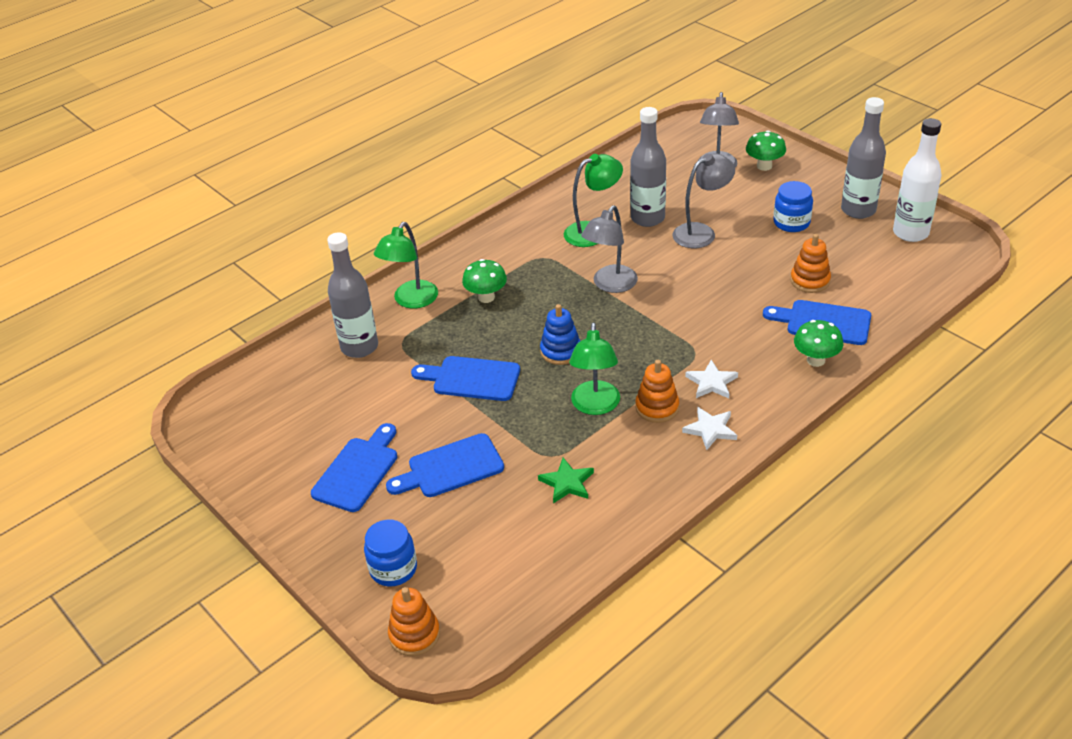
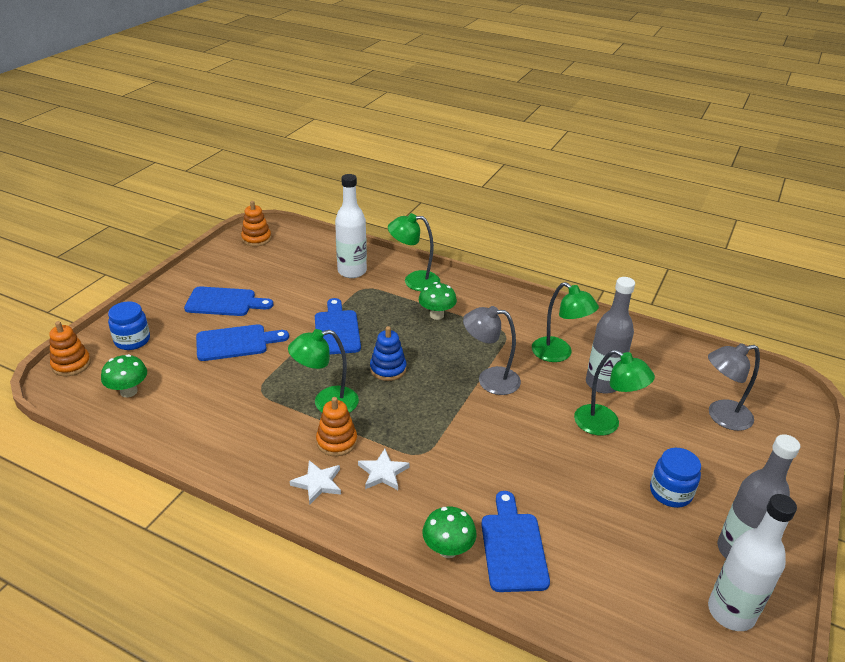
camera: 65 degrees right, 5 degrees down
grey bottle [327,232,378,358] -> white bottle [335,174,367,278]
blue cutting board [386,433,504,497] -> blue cutting board turned 120 degrees clockwise [196,324,289,361]
green star [538,458,594,504] -> none
grey lamp [673,153,735,248] -> green lamp [574,350,655,436]
green mushroom [746,130,786,171] -> green mushroom moved to [101,354,147,397]
orange stacking toy [790,234,831,293] -> orange stacking toy moved to [241,201,271,247]

